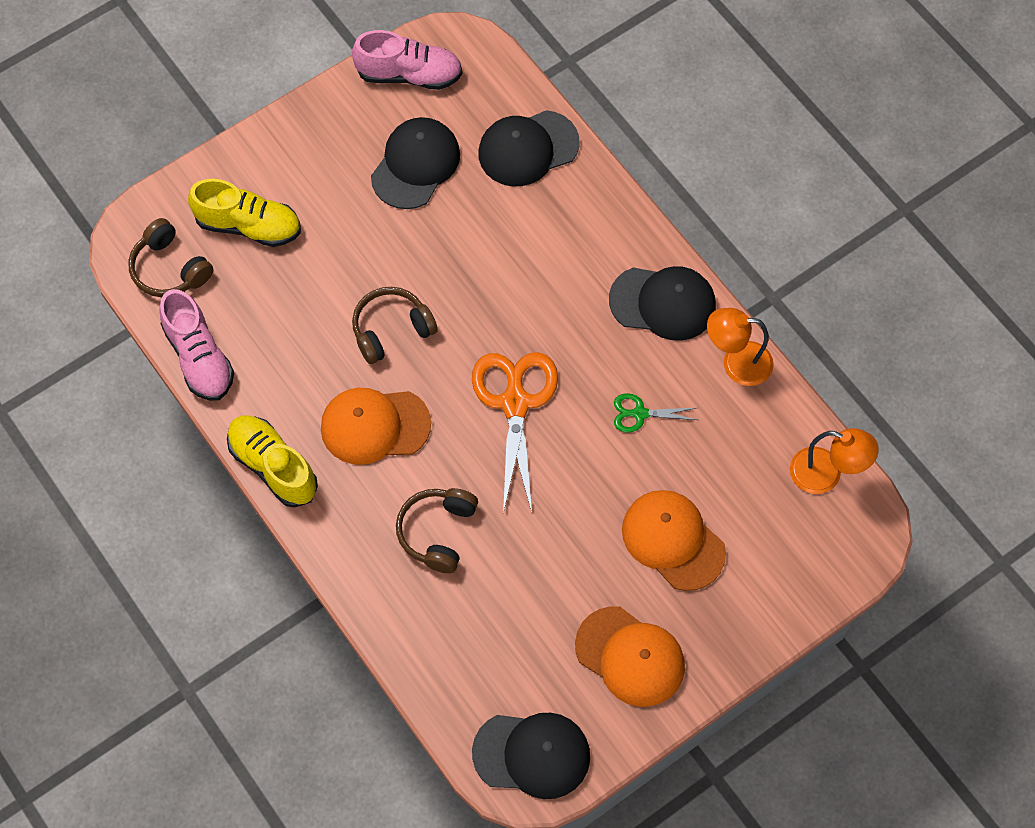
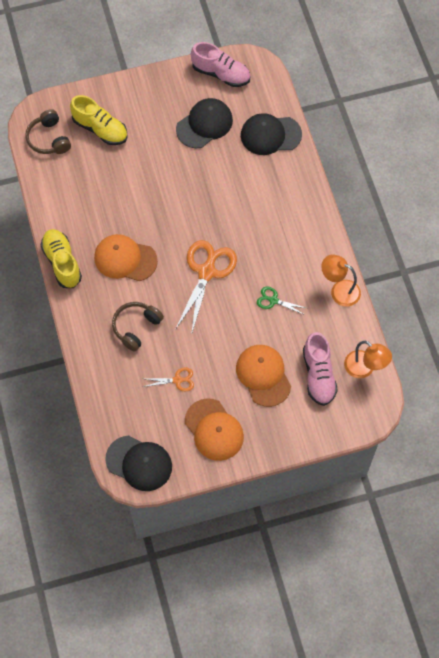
camera: 20 degrees right, 0 degrees up
pink shoe [159,289,234,401] -> pink shoe moved to [303,332,338,406]
brown headphones [352,287,438,364] -> none
black cap [609,266,716,341] -> none
none -> orange scissors [143,367,194,392]

